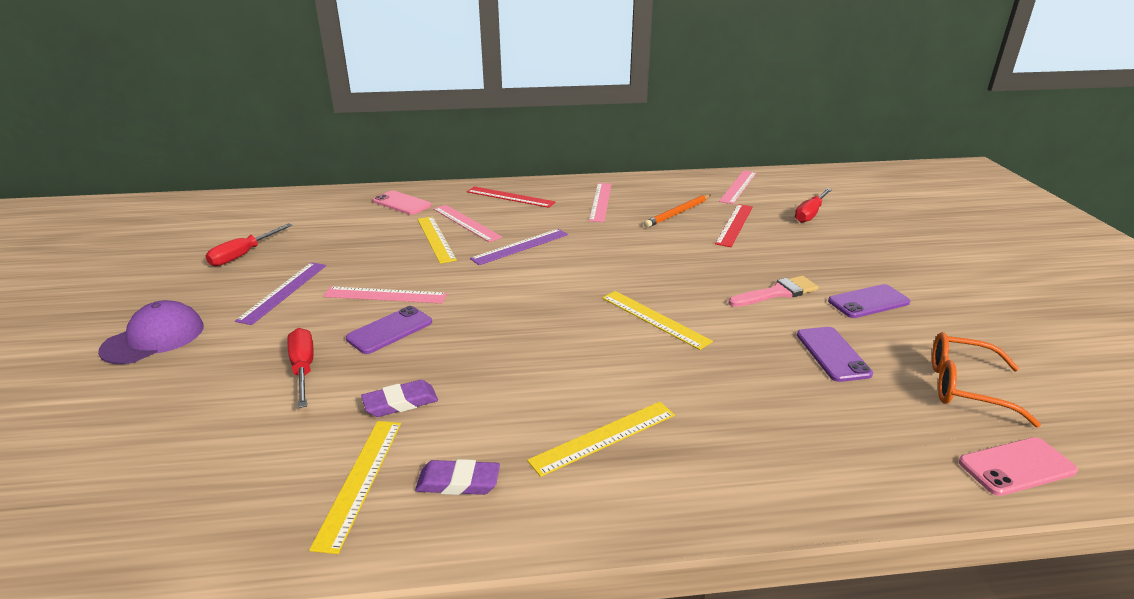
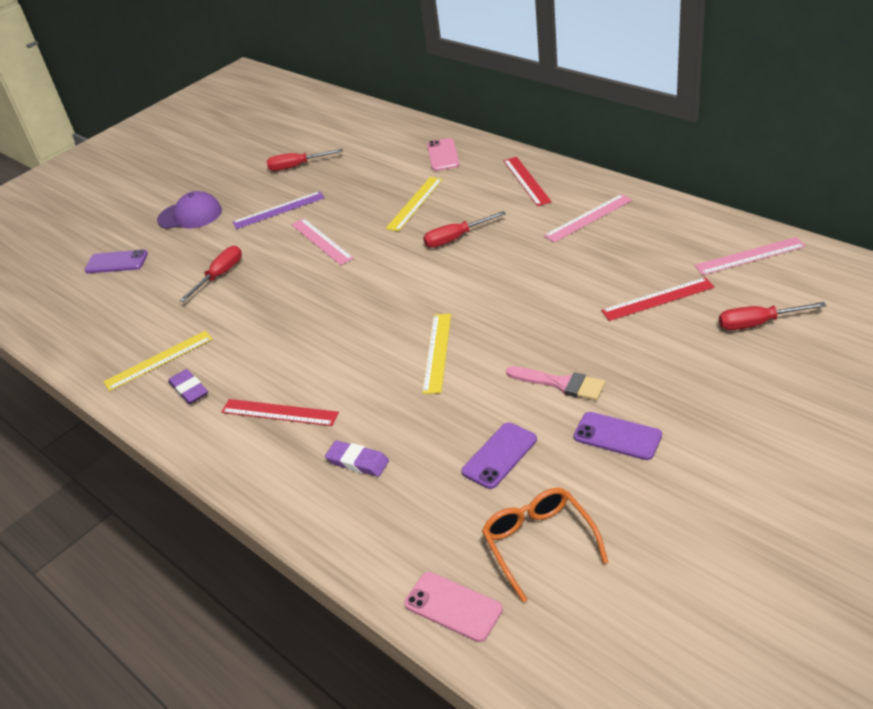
camera: 55 degrees right, 10 degrees up
purple phone [346,306,432,354] -> purple phone moved to [84,249,148,273]
purple eraser [361,380,438,417] -> purple eraser moved to [325,441,389,477]
pink ruler [433,205,502,242] -> none
purple ruler [470,229,568,265] -> red screwdriver [423,211,506,248]
yellow ruler [527,402,675,477] -> red ruler [221,399,339,426]
orange pencil [644,195,711,228] -> none

